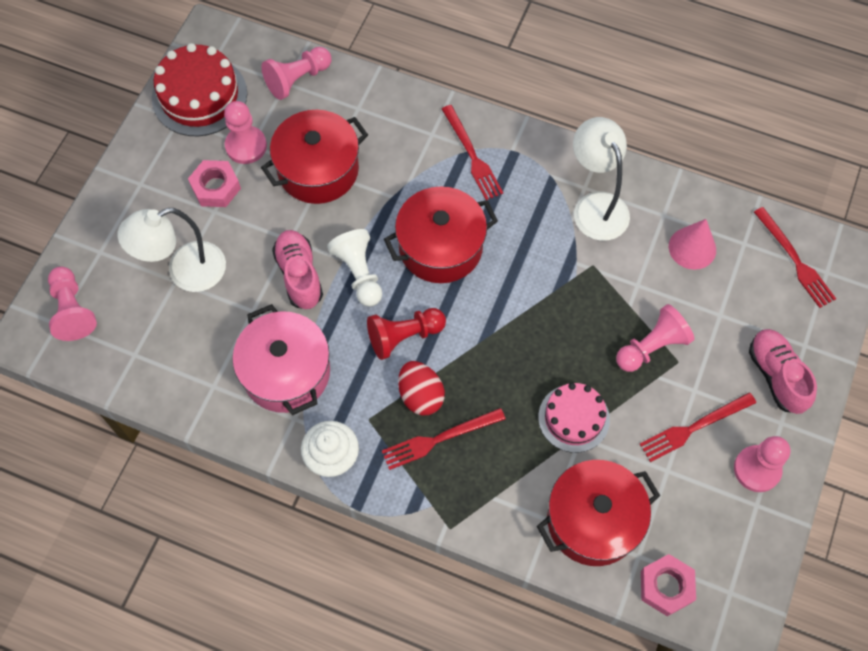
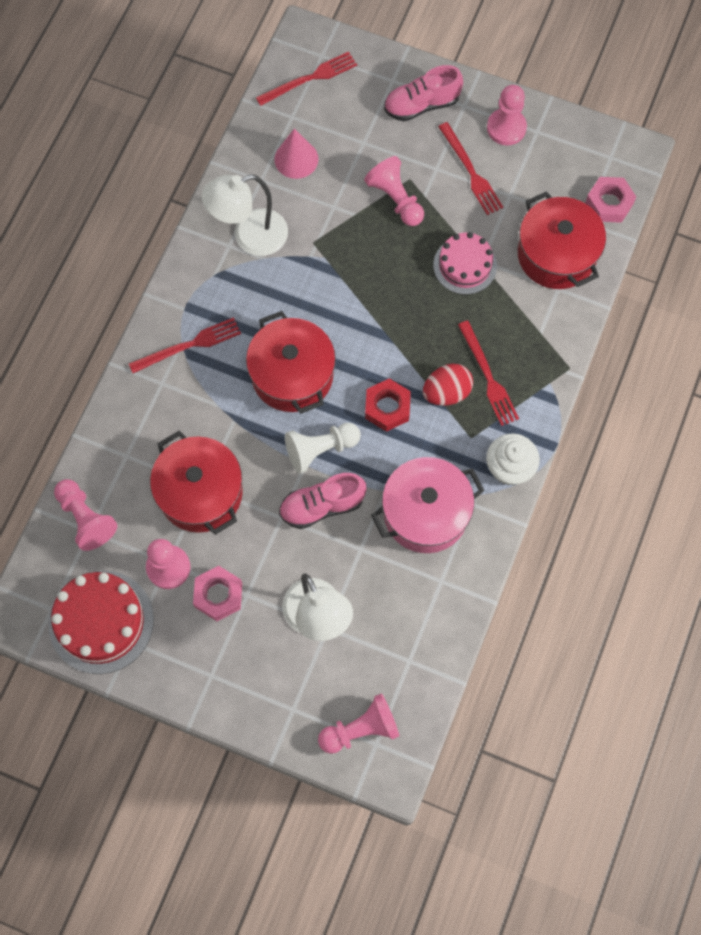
camera: 90 degrees left, 5 degrees up
red pawn [367,308,446,360] -> red nut [365,379,411,432]

